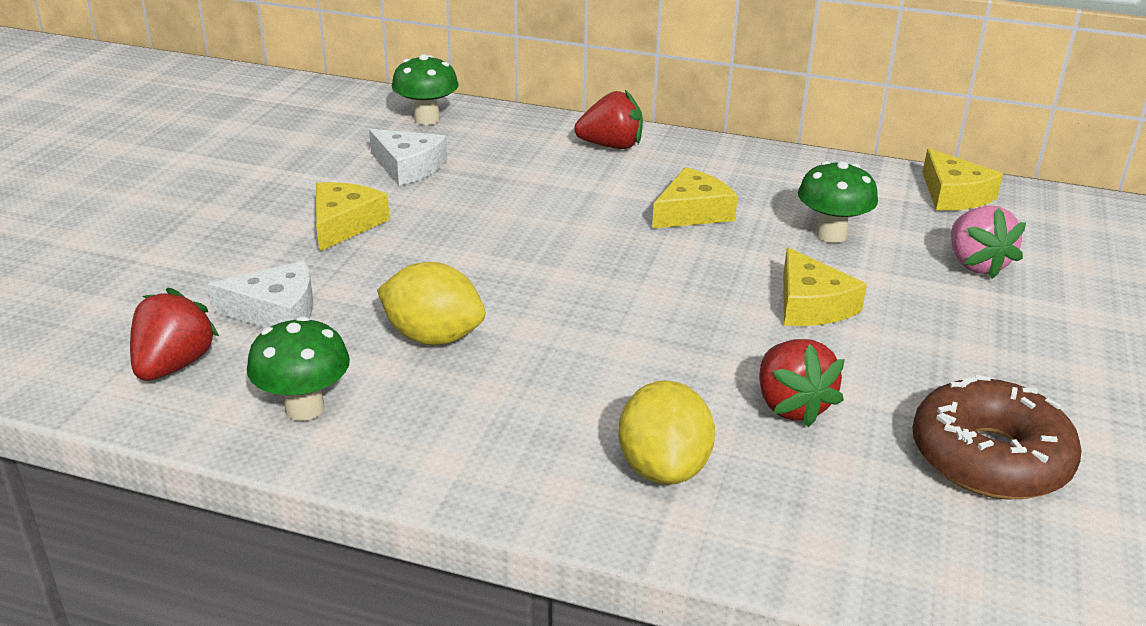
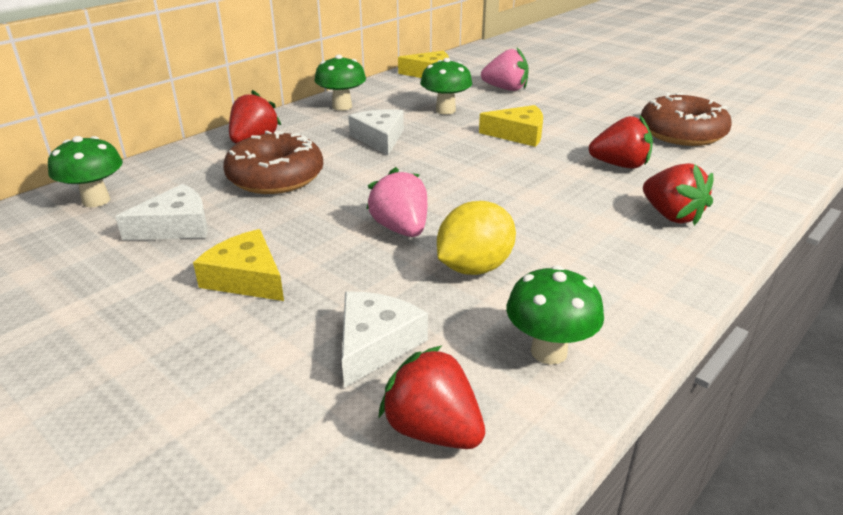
camera: 65 degrees left, 0 degrees up
yellow lemon [618,380,715,485] -> red strawberry [643,163,713,226]
yellow cheese [652,167,738,229] -> white cheese [348,109,404,155]
none -> brown donut [223,130,323,194]
none -> green mushroom [314,55,366,111]
none -> pink strawberry [366,167,427,237]

